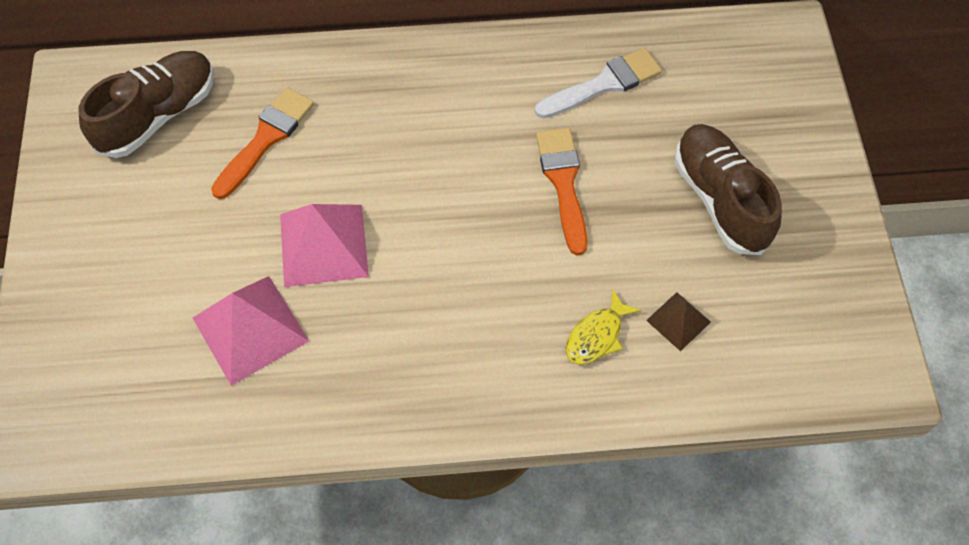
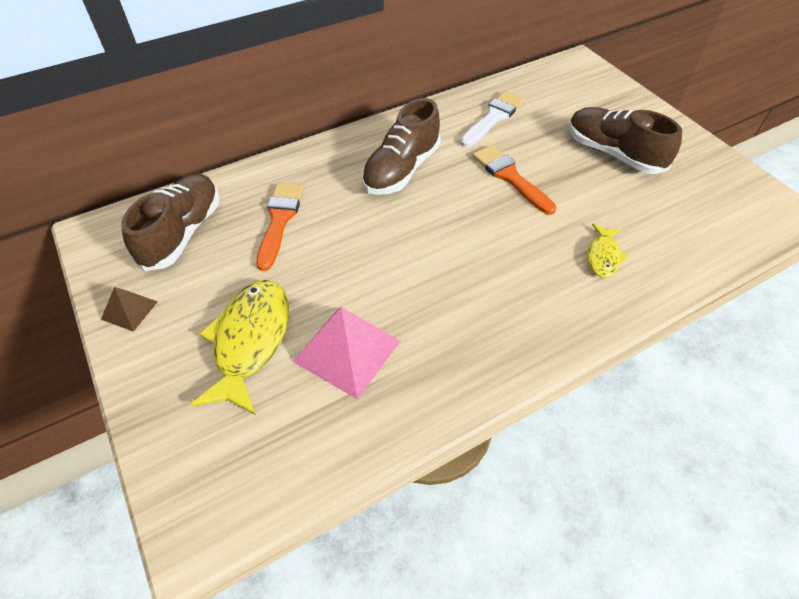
camera: 25 degrees left, 10 degrees down
pink pyramid [280,204,369,287] -> none
brown pyramid [646,292,711,351] -> brown pyramid moved to [101,287,157,332]
none -> yellow fish [190,280,289,415]
none -> brown shoe [361,98,441,195]

